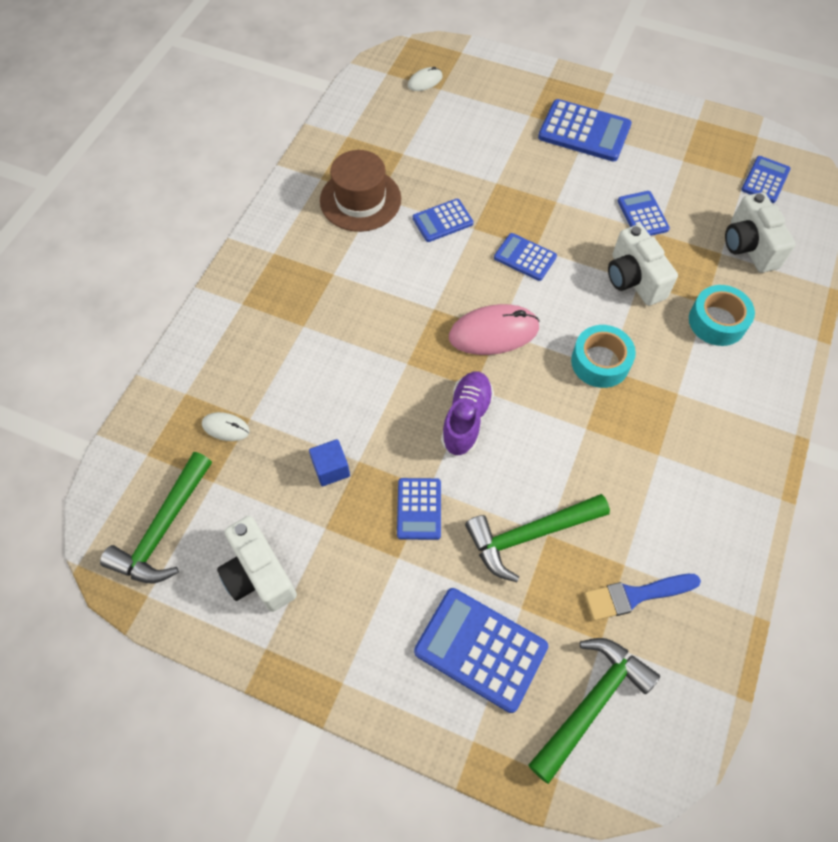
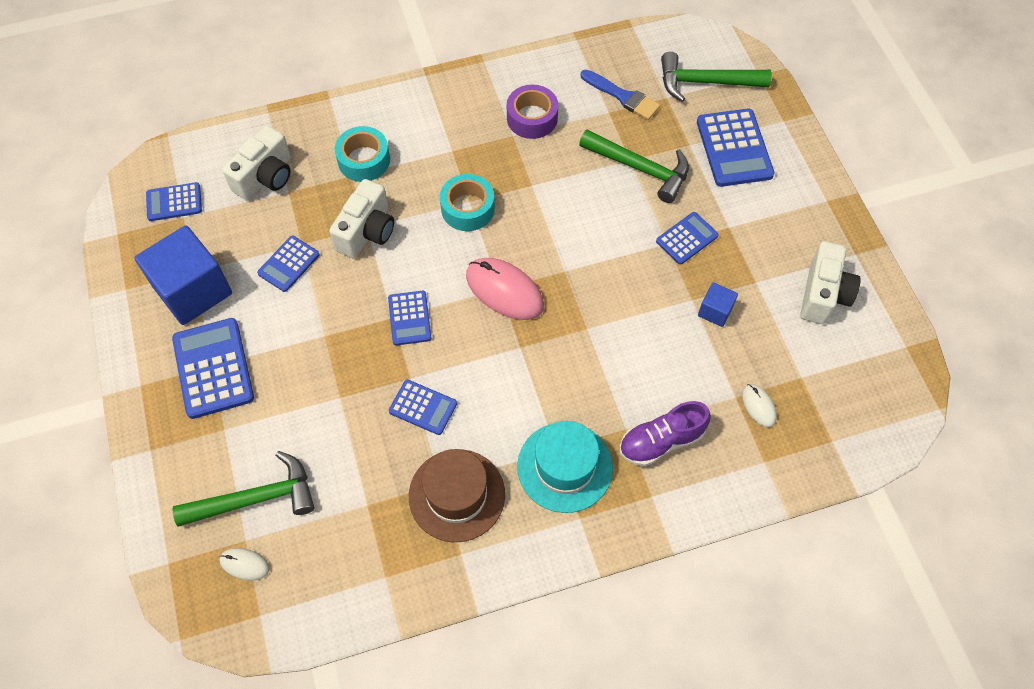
camera: 130 degrees left, 0 degrees up
green hammer [100,452,212,583] -> green hammer moved to [172,451,314,526]
purple shoe [441,371,494,456] -> purple shoe moved to [620,401,711,466]
none -> blue cube [135,225,232,325]
none -> purple tape [507,85,558,139]
none -> turquoise hat [517,421,613,513]

